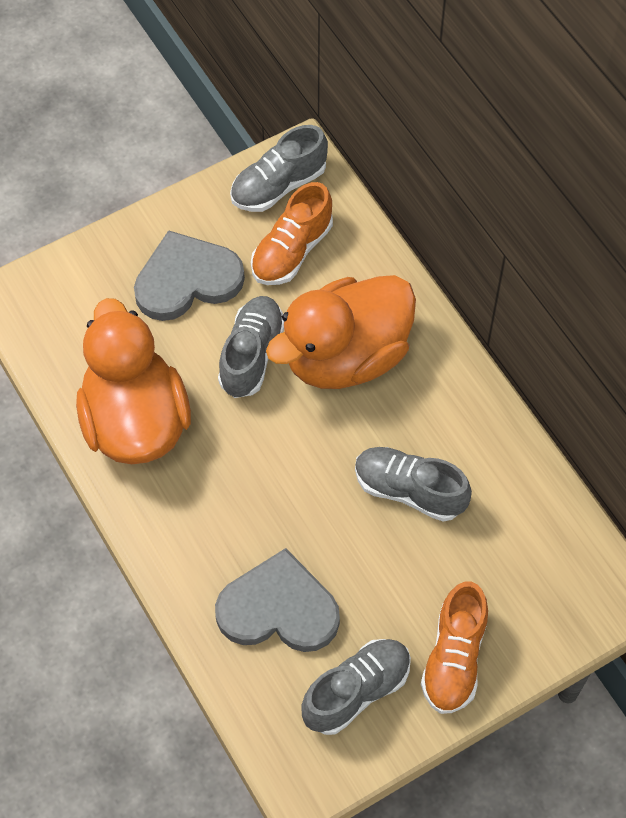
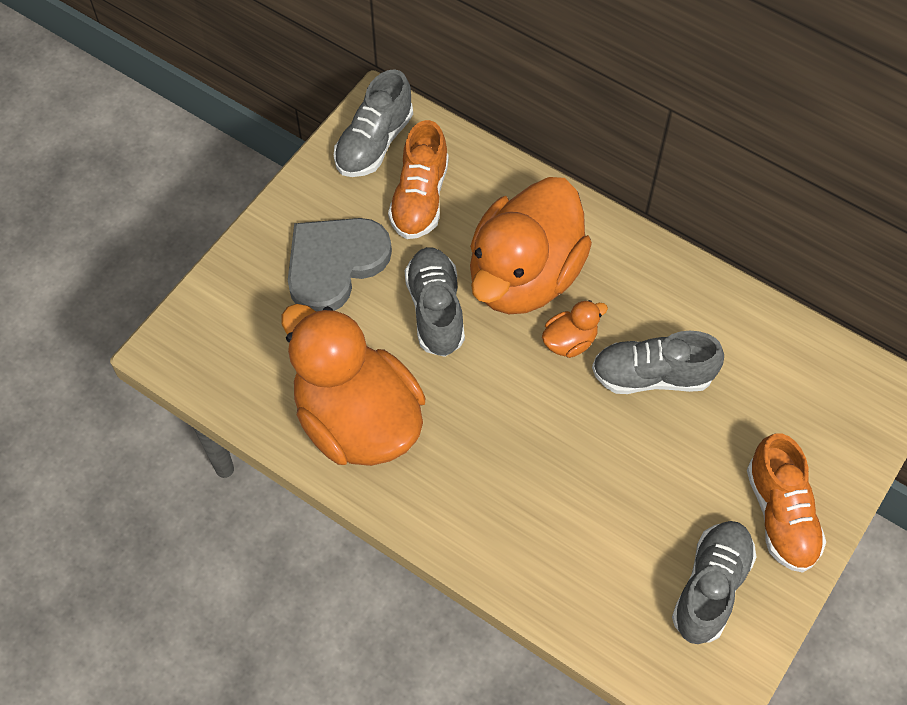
camera: 25 degrees left, 0 degrees up
grey heart [215,548,340,652] -> none
none -> orange duck [542,300,608,358]

